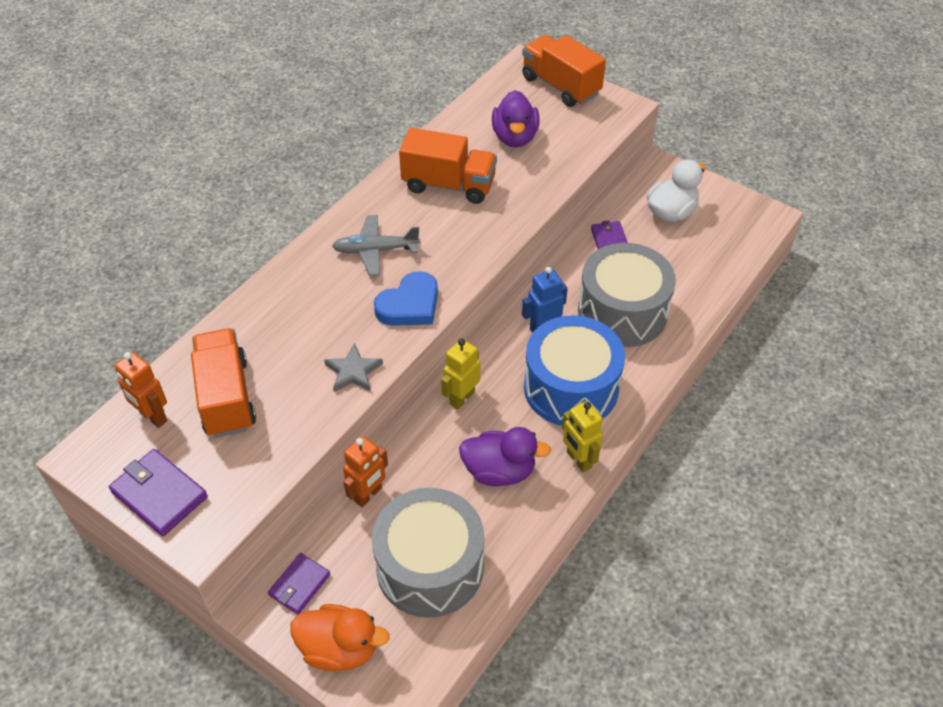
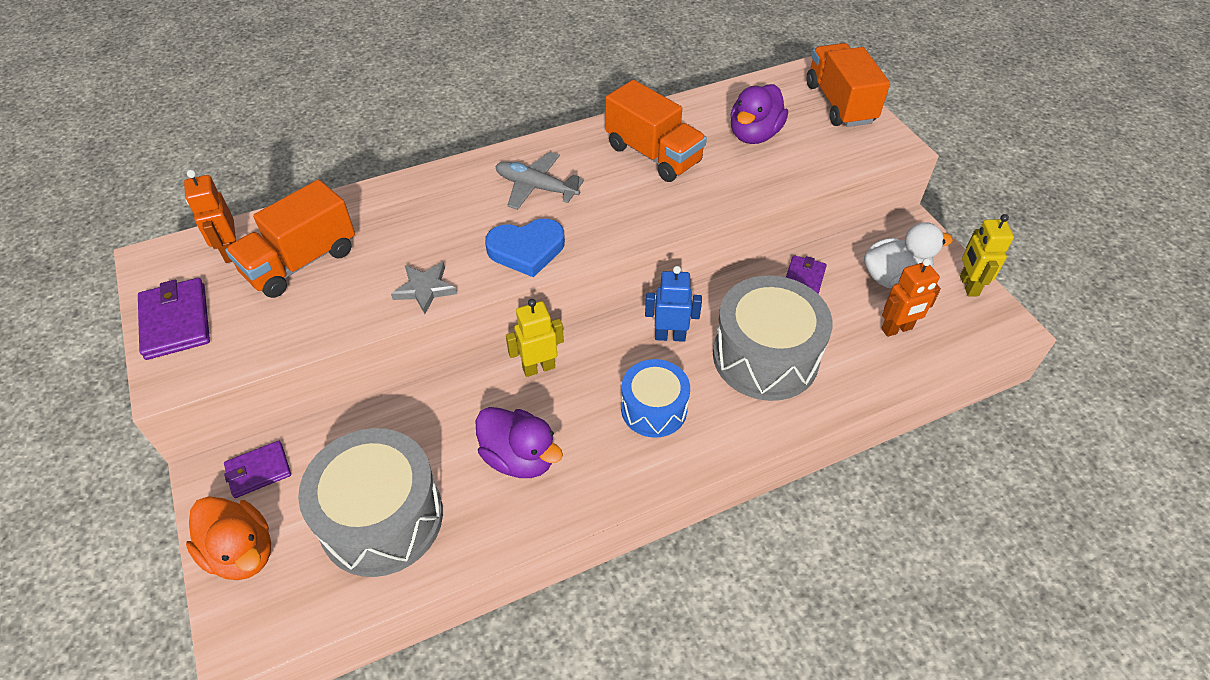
camera: 30 degrees right, 0 degrees up
orange truck [191,328,256,437] -> orange truck turned 150 degrees counterclockwise [225,180,355,298]
orange robot [343,436,388,507] -> orange robot moved to [881,258,941,337]
blue drum [524,315,625,426] -> blue drum [621,359,690,438], size x0.60
yellow robot [562,401,603,472] -> yellow robot moved to [960,214,1014,297]

